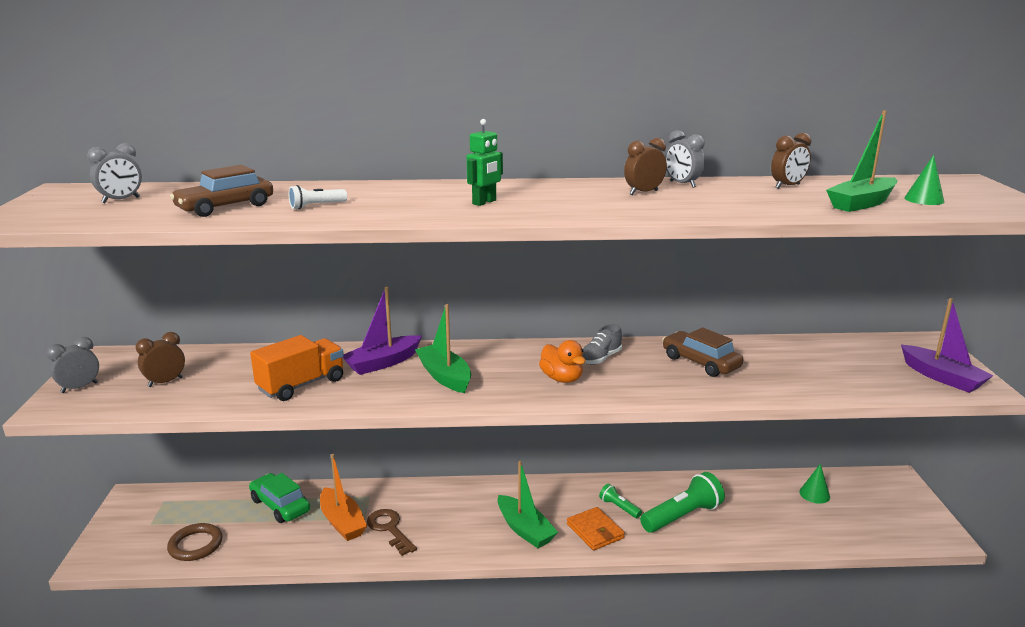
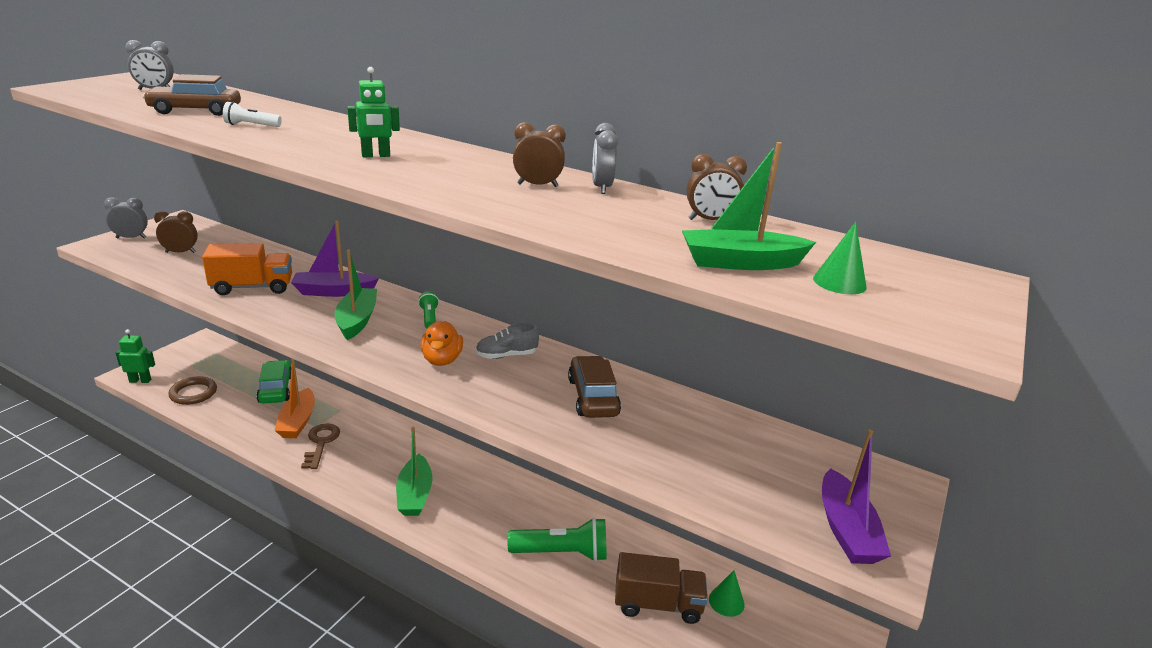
camera: 30 degrees right, 5 degrees up
orange wallet [567,507,625,551] -> none
green flashlight [599,484,642,518] -> green flashlight moved to [418,291,439,329]
none -> green robot [115,329,155,383]
none -> brown truck [615,552,708,624]

